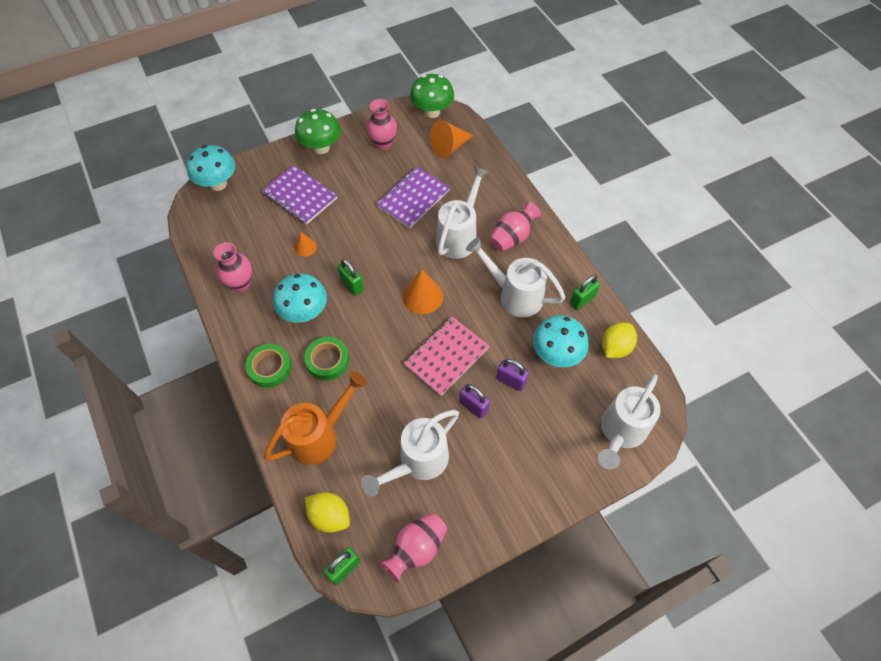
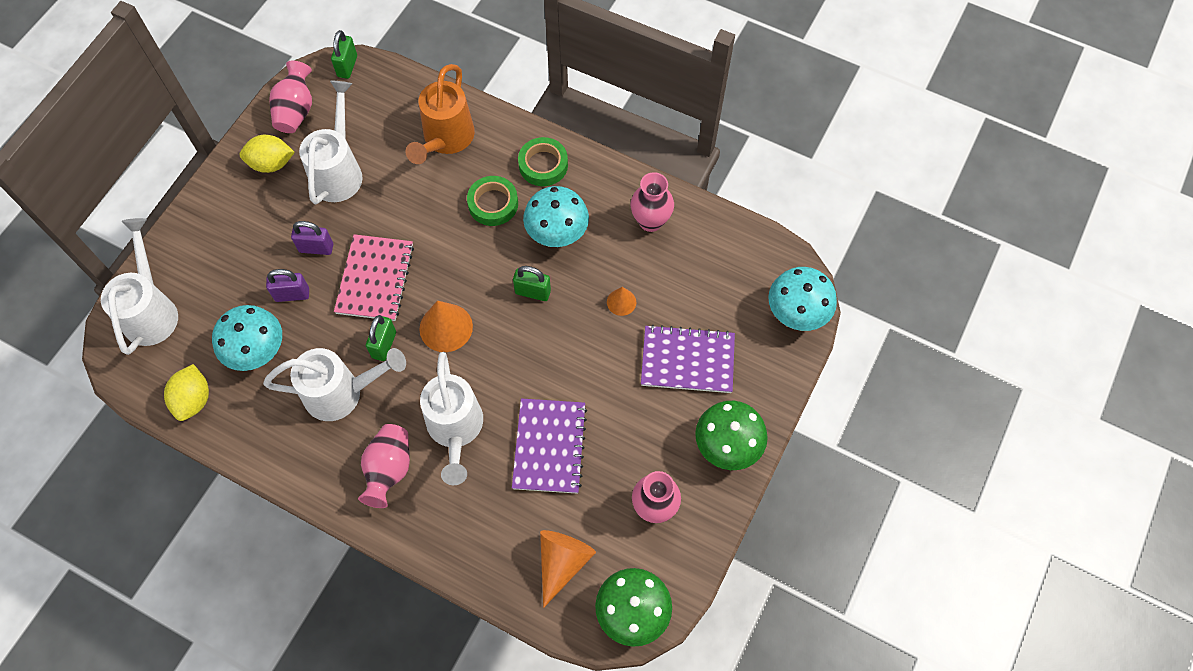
camera: 145 degrees right, 5 degrees up
yellow lemon [305,492,350,533] -> yellow lemon moved to [240,135,295,173]
green padlock [570,275,600,310] -> green padlock moved to [366,315,396,361]

